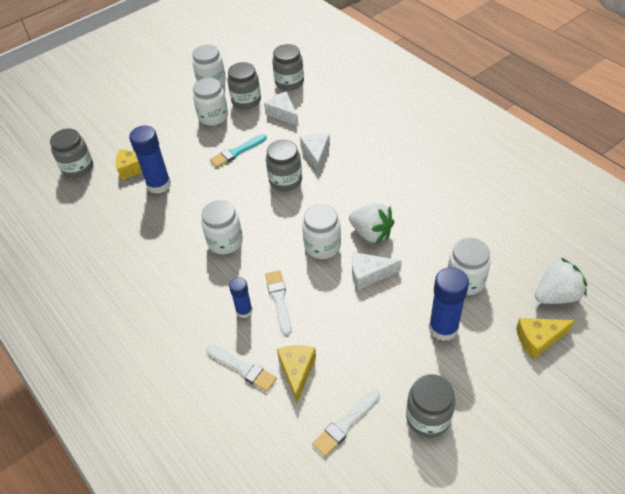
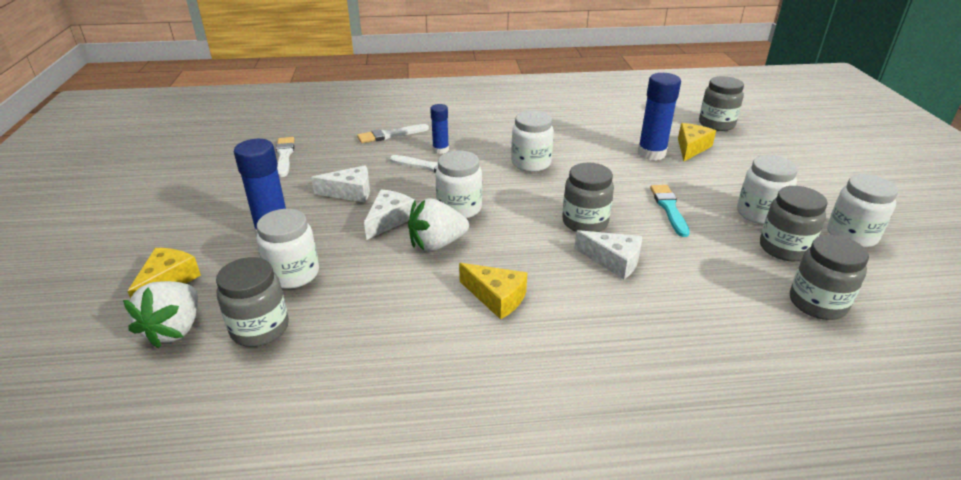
camera: 120 degrees right, 15 degrees down
white cheese [264,91,299,127] -> white cheese moved to [311,165,370,203]
yellow cheese [277,345,316,403] -> yellow cheese moved to [459,263,527,319]
grey jar [406,374,455,438] -> grey jar moved to [216,257,289,347]

